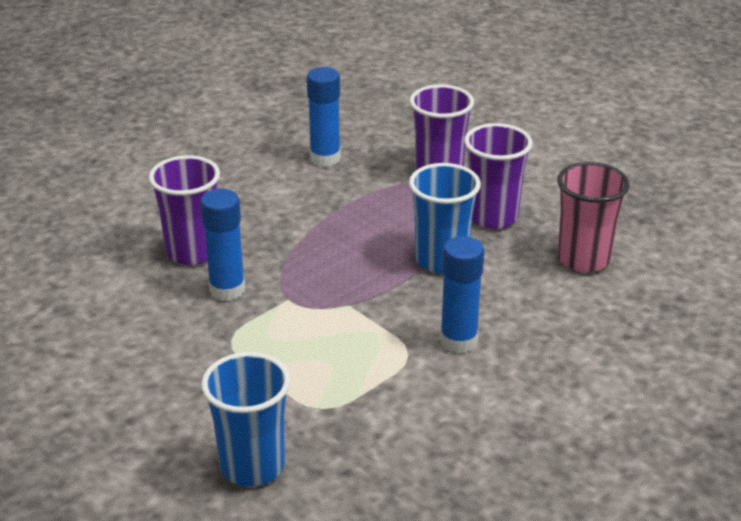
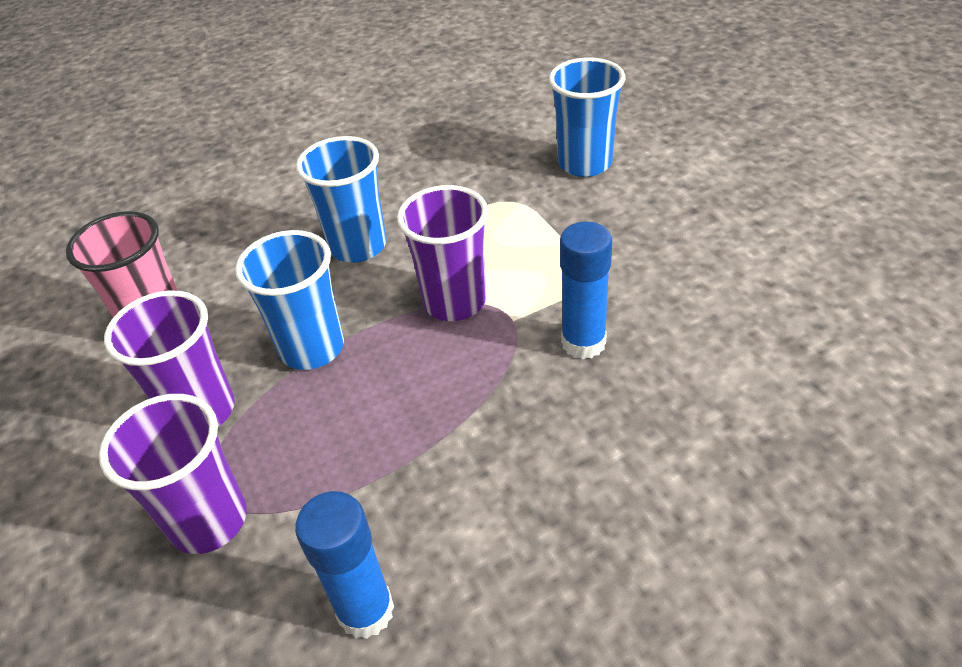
camera: 160 degrees left, 10 degrees up
purple cup [149,155,220,265] -> purple cup moved to [397,185,488,321]
blue glue stick [440,236,484,353] -> blue cup [296,136,387,263]

